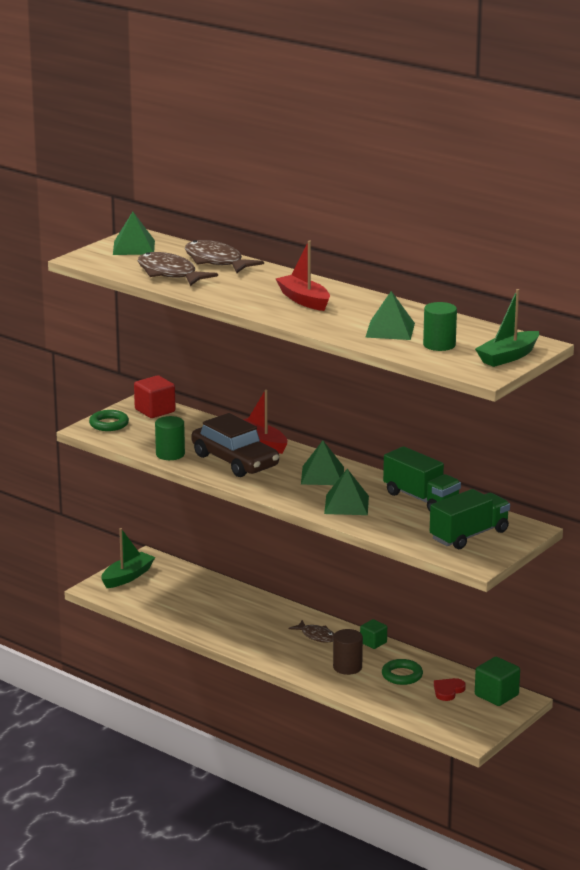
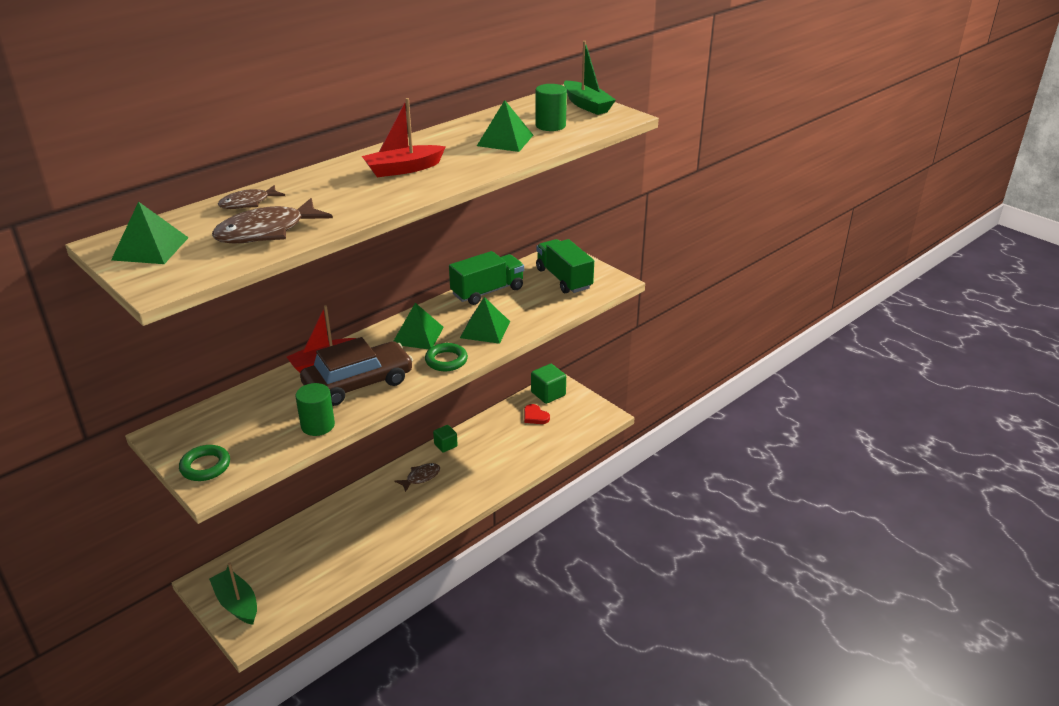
camera: 80 degrees left, 10 degrees up
red cube [134,375,176,418] -> none
brown fish [185,240,264,273] -> brown fish [218,185,285,209], size x0.59
brown cylinder [333,629,363,675] -> none
green ring [382,659,423,685] -> green ring moved to [425,343,468,371]

